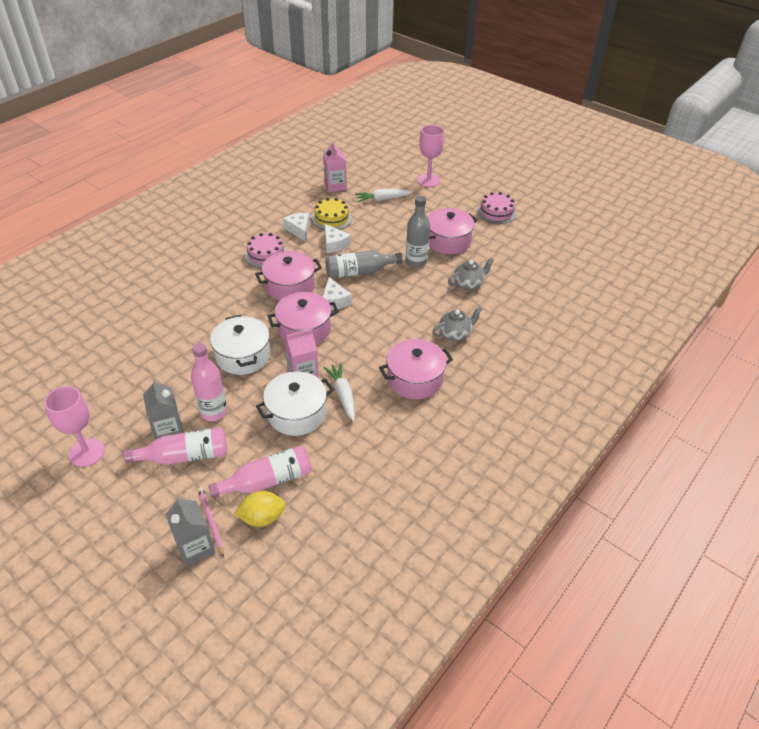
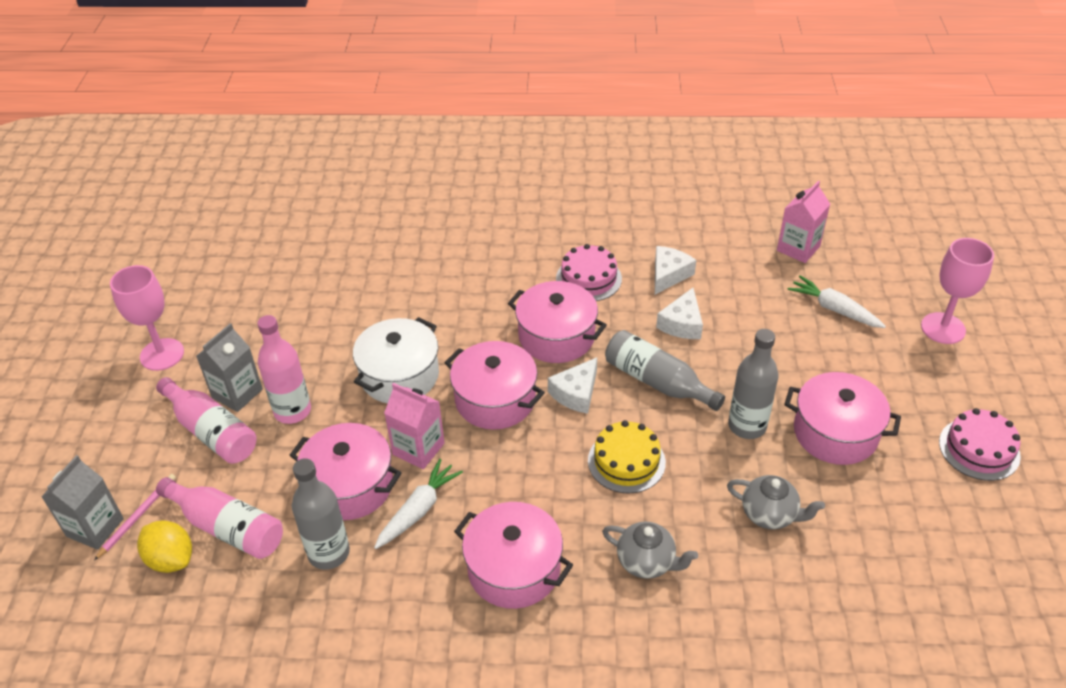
camera: 55 degrees right, 0 degrees up
white pot [256,371,334,436] -> pink pot [290,423,402,520]
yellow cake [312,198,352,230] -> yellow cake moved to [588,420,666,494]
none -> grey bottle [292,458,350,570]

